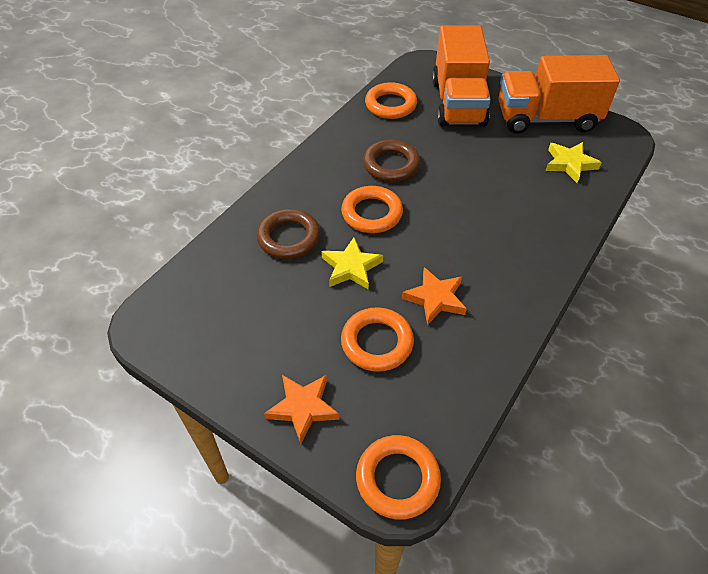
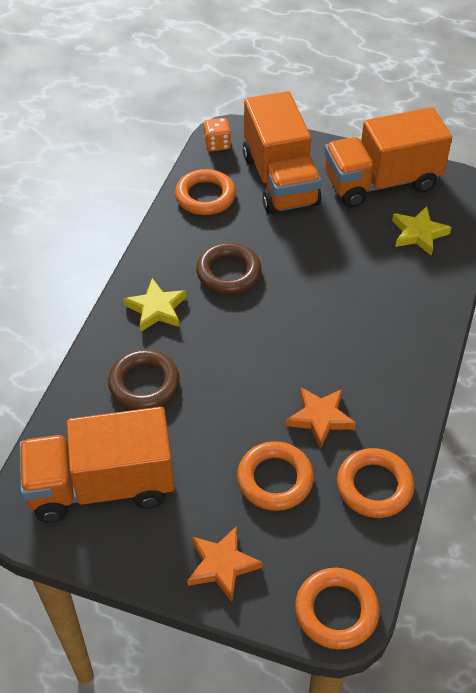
camera: 15 degrees left, 0 degrees up
yellow star [321,237,383,290] -> yellow star moved to [124,278,187,333]
orange ring [341,186,403,233] -> orange ring moved to [337,448,414,518]
none -> orange truck [19,407,175,522]
none -> orange dice [204,118,231,151]

